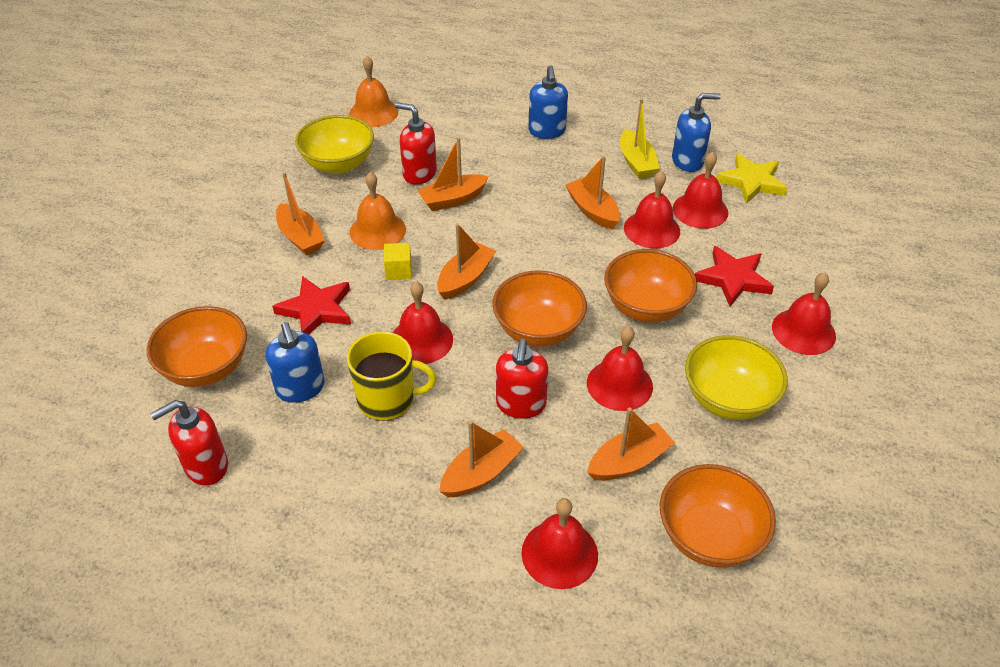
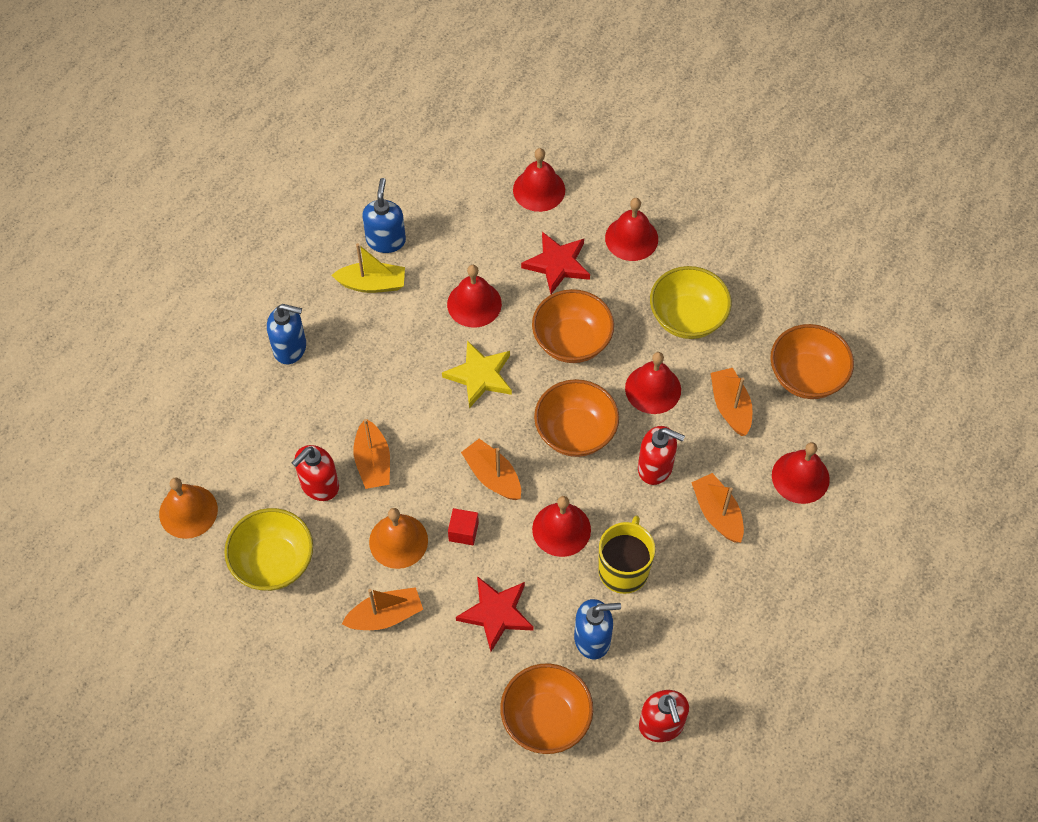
camera: 75 degrees left, 15 degrees up
yellow cube [384,243,412,280] -> red cube [448,508,479,545]
orange boat [566,156,620,230] -> none
red bell [673,152,728,229] -> red bell moved to [513,148,565,212]
yellow star [716,153,787,204] -> yellow star moved to [442,340,512,408]

